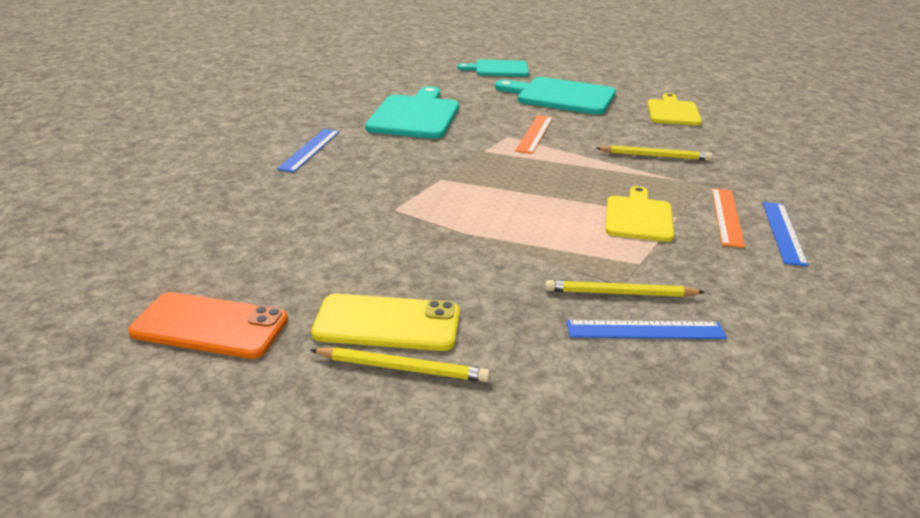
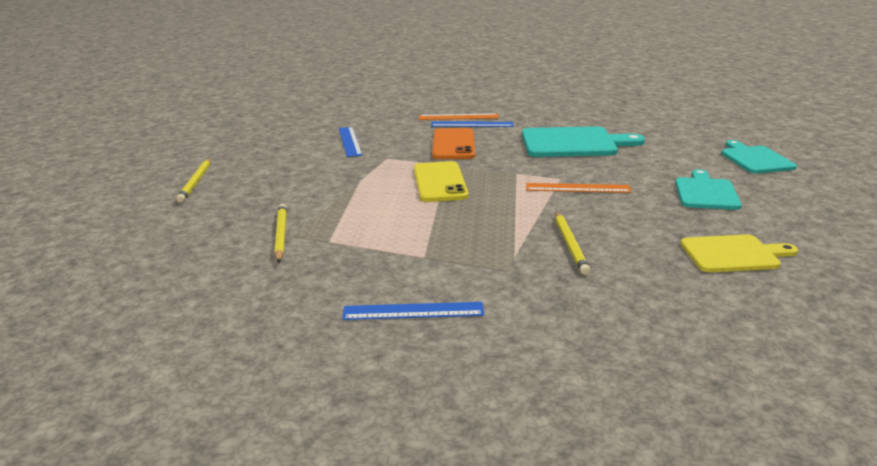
camera: 80 degrees right, 5 degrees down
orange phone [128,292,288,359] -> orange phone moved to [432,128,475,159]
yellow phone [311,294,460,351] -> yellow phone moved to [414,161,469,202]
turquoise cutting board [495,77,616,115] -> turquoise cutting board [675,169,742,210], size x0.65
blue ruler [566,320,727,339] -> blue ruler moved to [339,127,362,157]
yellow cutting board [605,186,674,242] -> none
orange ruler [712,188,745,248] -> orange ruler moved to [419,113,499,120]

